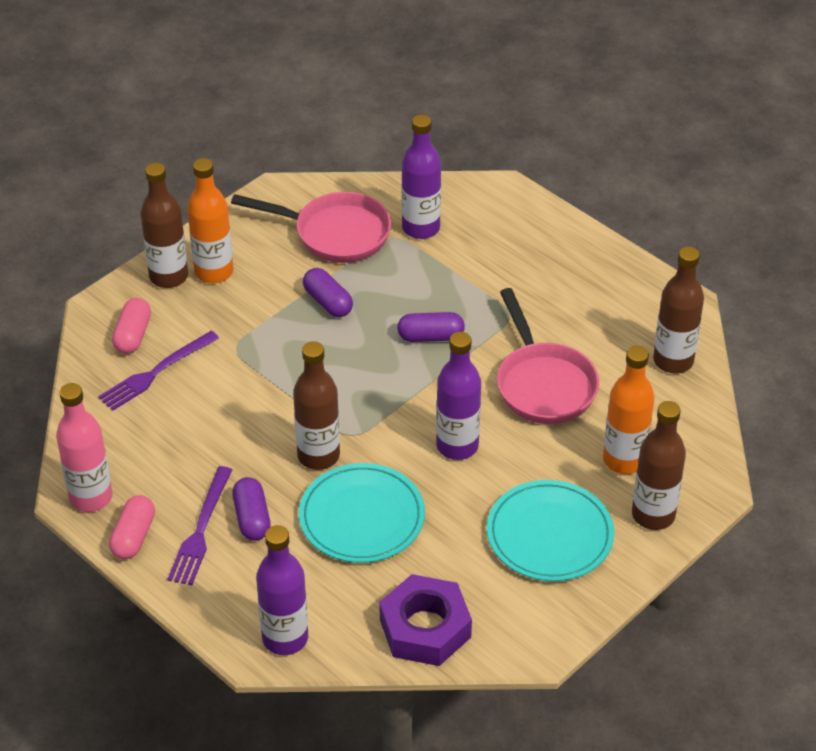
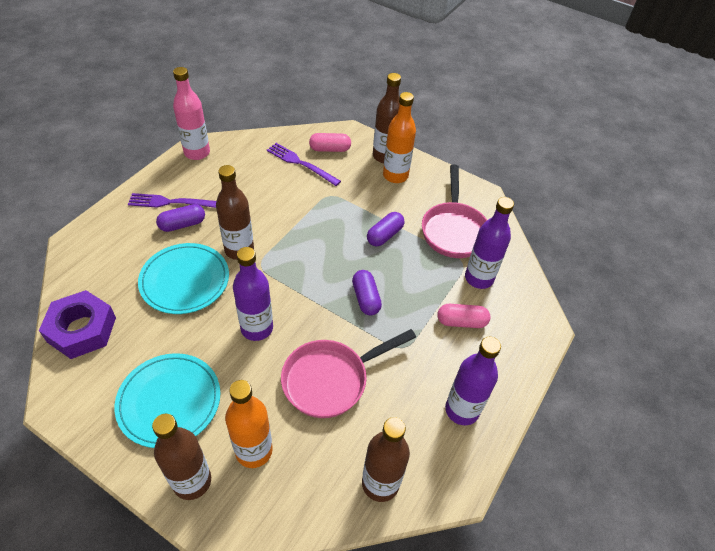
camera: 75 degrees right, 5 degrees up
pink capsule [109,495,155,559] -> pink capsule moved to [437,304,490,328]
purple bottle [256,525,308,655] -> purple bottle moved to [445,337,501,425]

